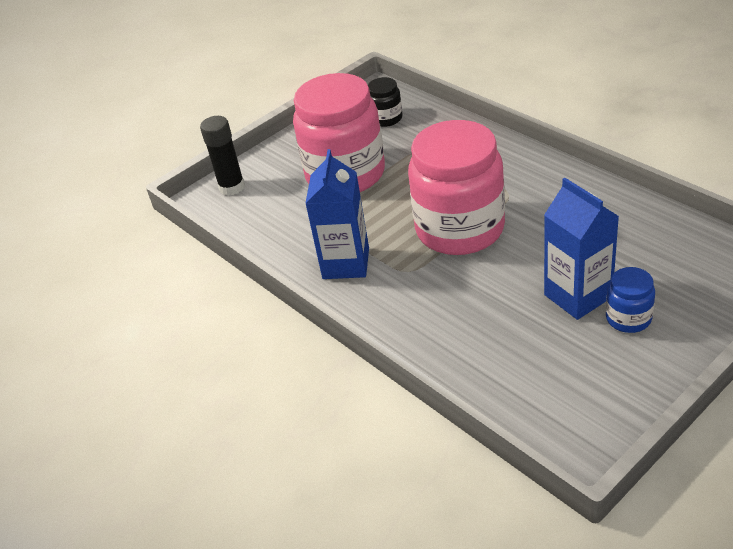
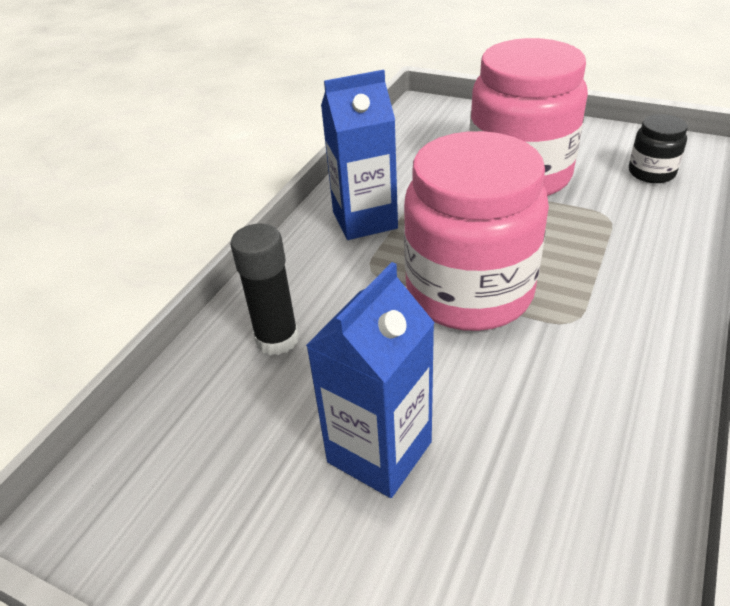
camera: 65 degrees right, 0 degrees up
black glue stick [200,116,245,196] -> black glue stick moved to [230,224,299,355]
blue jar [606,267,655,333] -> none

